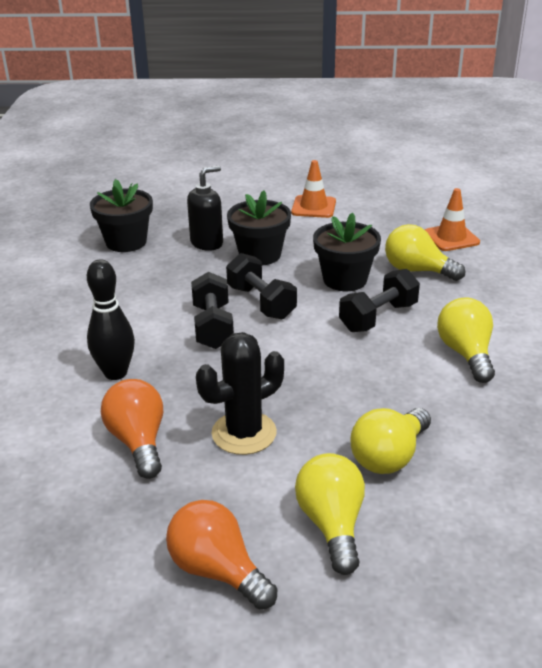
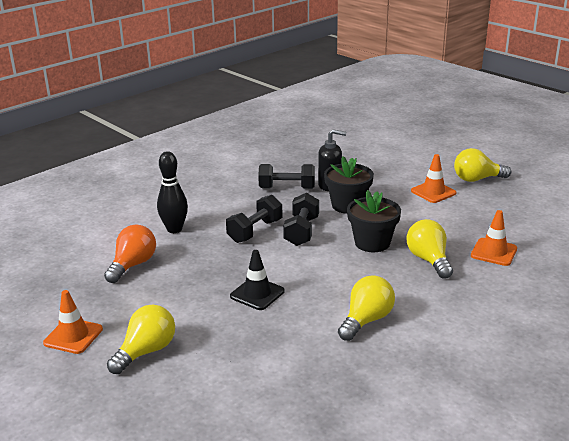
camera: 45 degrees right, 5 degrees down
black flower pot [90,179,153,252] -> none
orange light bulb [166,500,277,610] -> orange traffic cone [43,290,103,354]
black cactus [196,332,284,455] -> none
black dumbbell [339,269,420,332] -> black dumbbell moved to [258,164,315,189]
yellow light bulb [350,408,431,474] -> yellow light bulb moved to [454,148,511,182]
none -> black traffic cone [230,250,284,310]

